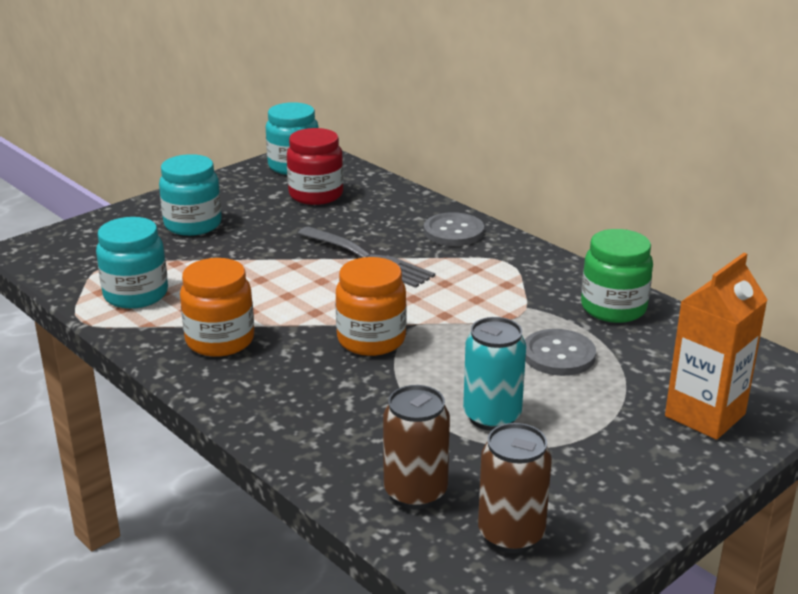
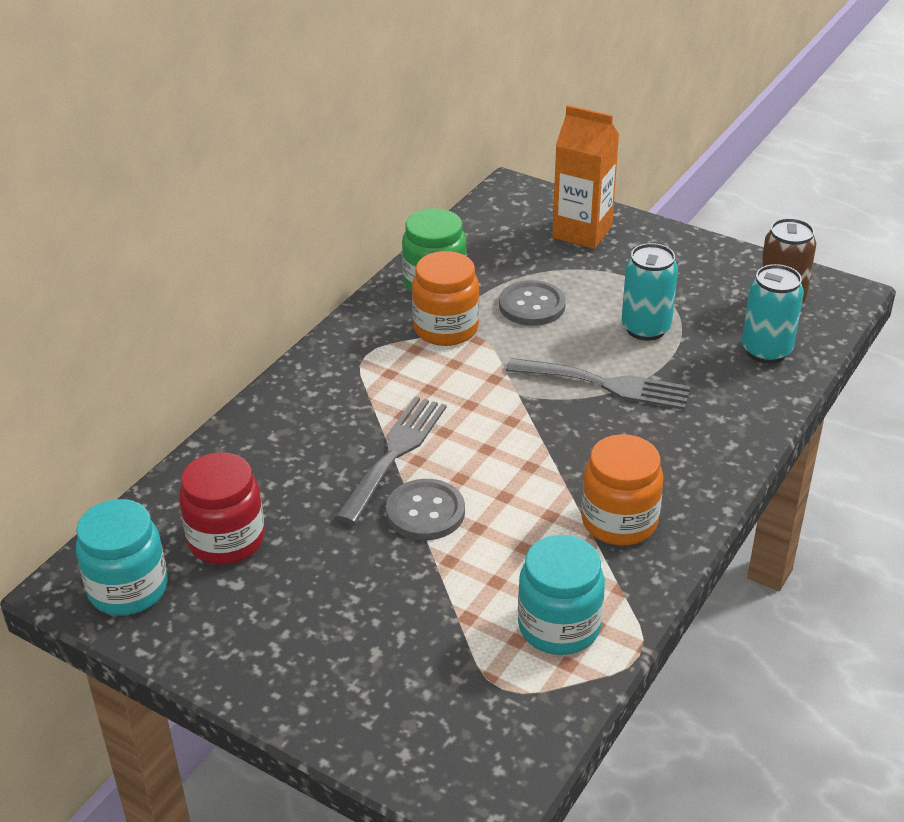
camera: 105 degrees left, 10 degrees up
turquoise jar [159,154,222,236] -> none
orange jar [336,257,406,356] -> orange jar moved to [412,251,479,346]
brown can [383,385,450,509] -> turquoise can [742,264,804,363]
grey button [424,212,484,246] -> grey button moved to [386,479,465,540]
none -> grey fork [506,358,691,410]

